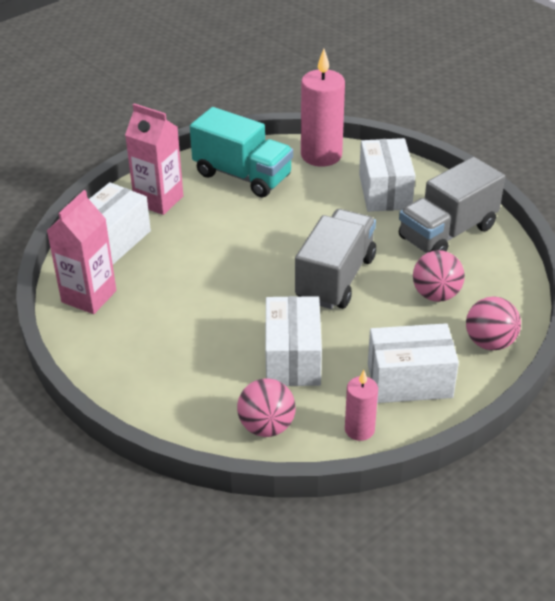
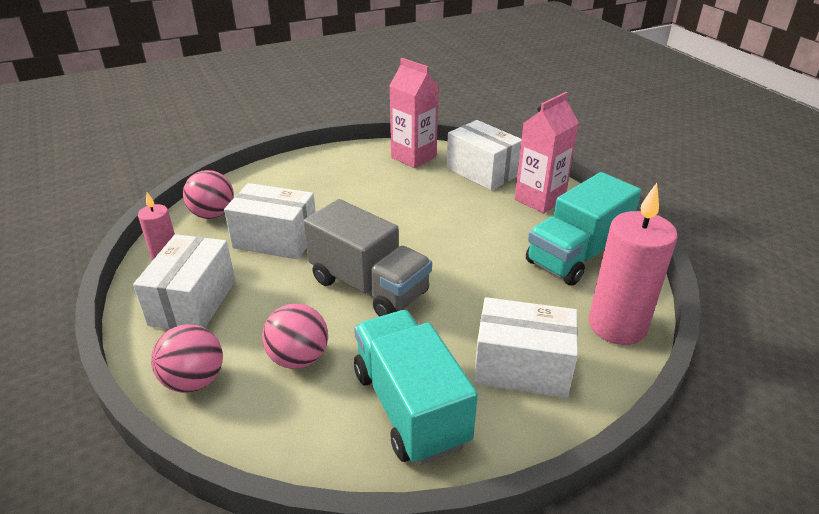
camera: 105 degrees right, 5 degrees down
grey truck [399,157,505,253] -> turquoise truck [354,310,478,465]

